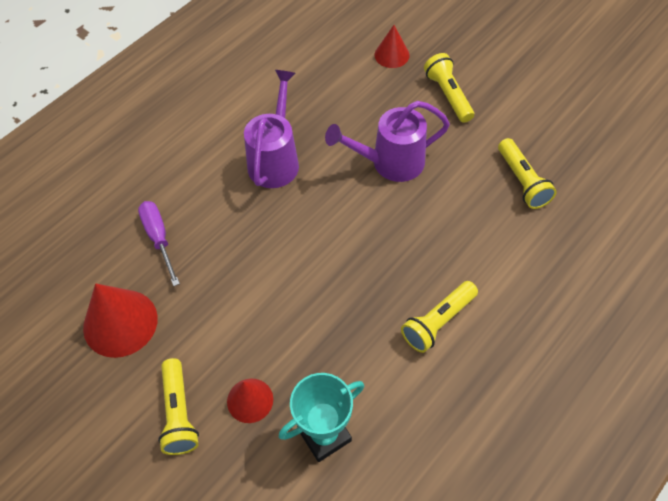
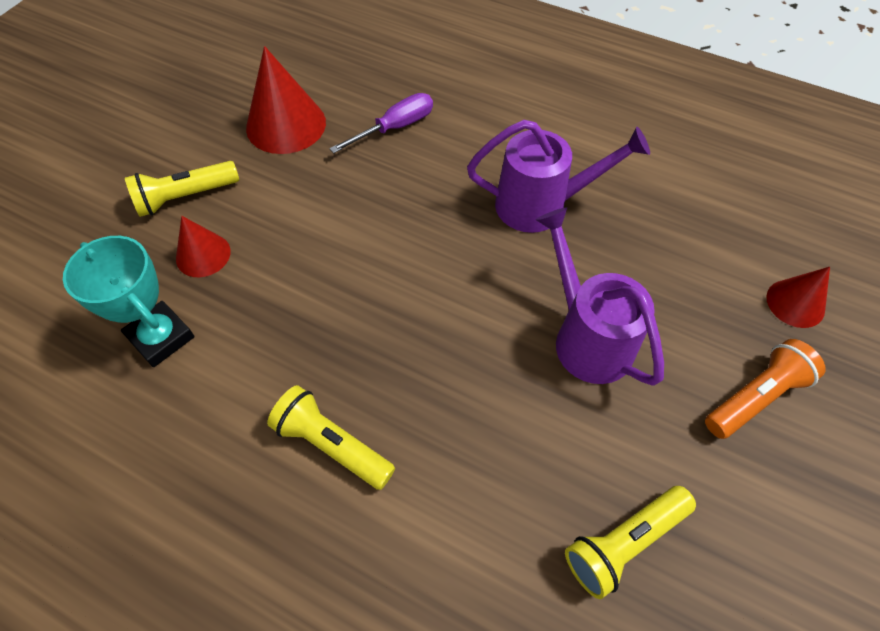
camera: 75 degrees right, 0 degrees up
yellow flashlight [424,53,474,123] -> orange flashlight [705,339,826,439]

